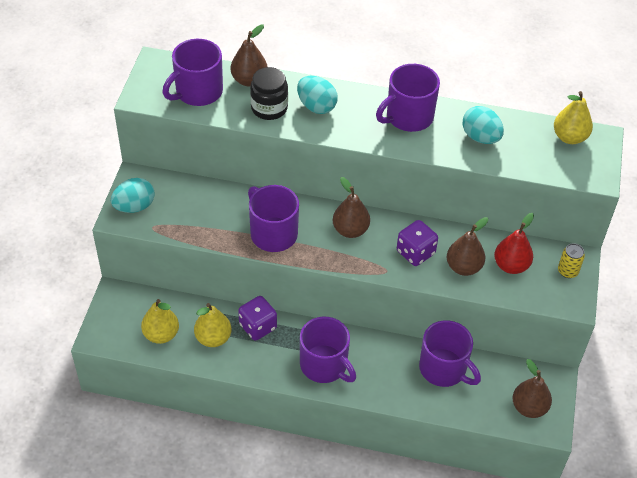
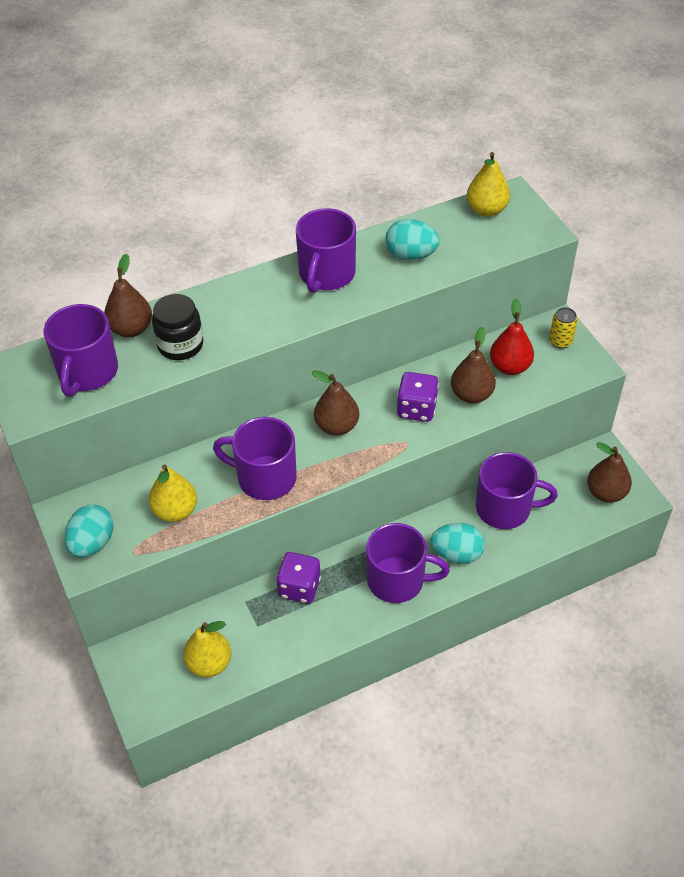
camera: 35 degrees left, 0 degrees up
yellow pear [194,303,232,347] -> yellow pear moved to [148,464,197,522]
turquoise egg [297,76,338,114] -> turquoise egg moved to [430,523,485,564]

